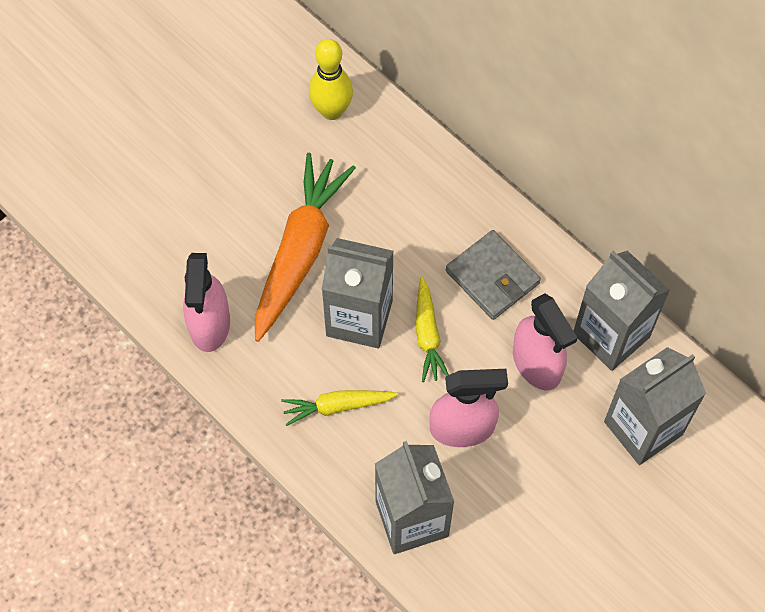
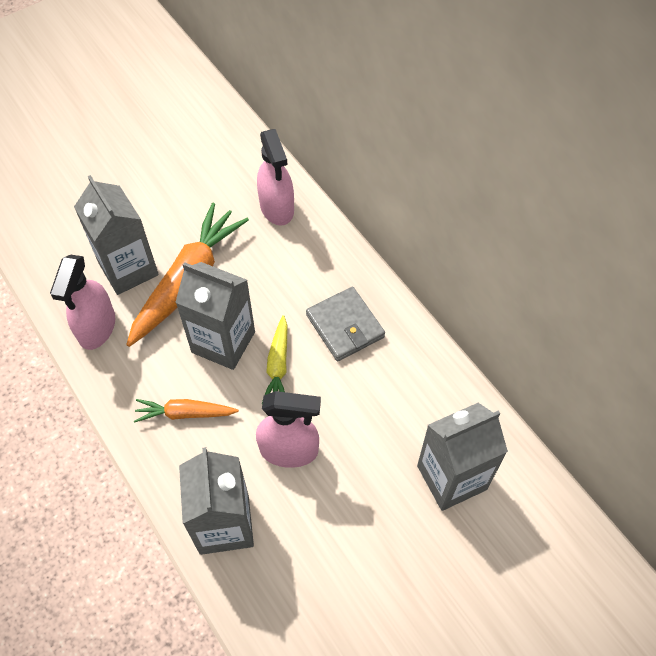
camera: 10 degrees right, 5 degrees down
yellow carrot [281,390,399,426] -> orange carrot [134,399,239,423]
yellow bowling pin [309,39,353,120] -> none
pink spray bottle [513,293,577,390] -> pink spray bottle moved to [257,129,294,226]
grey carton [574,251,670,371] -> grey carton moved to [74,175,159,295]

